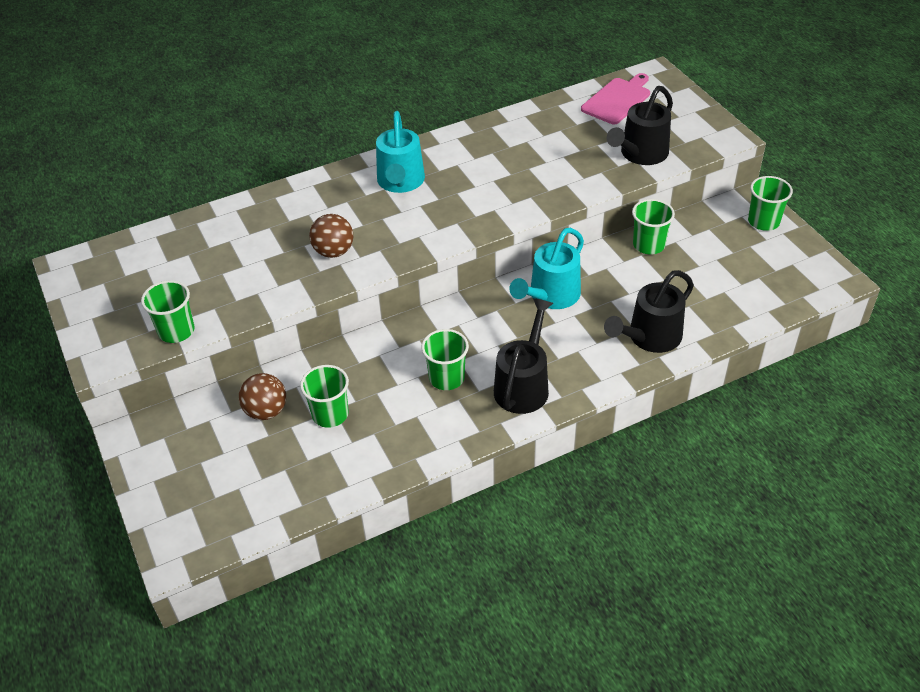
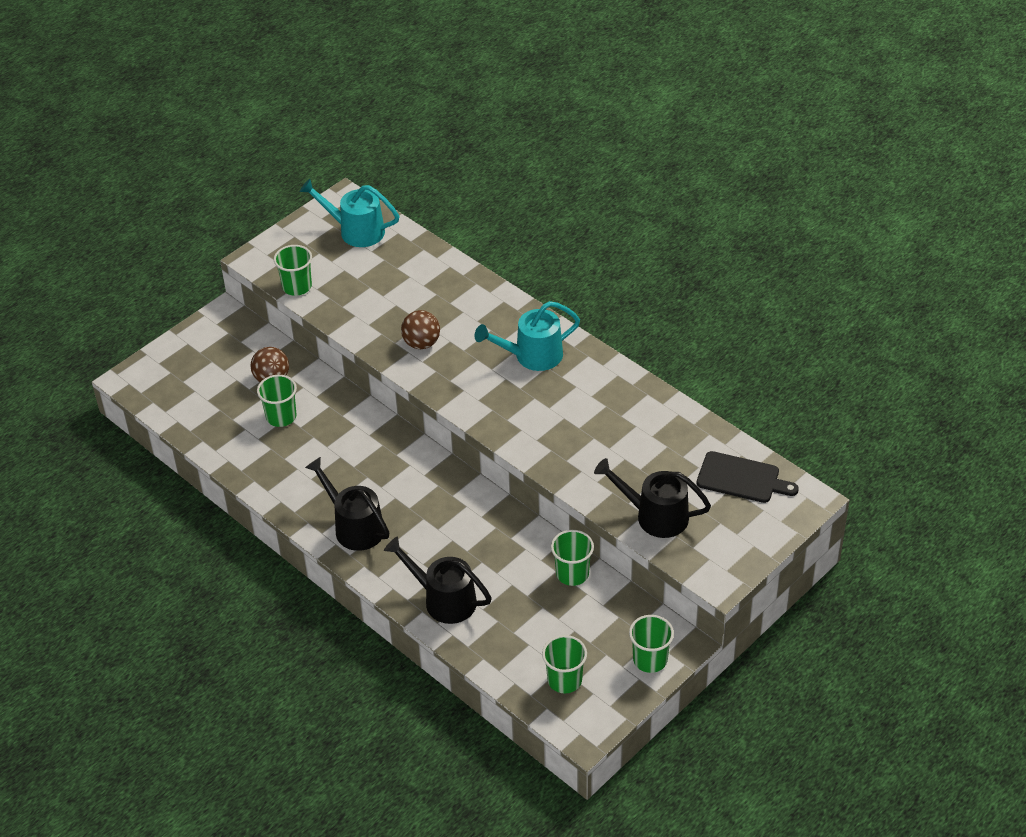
camera: 70 degrees right, 0 degrees up
green cup [421,329,469,390] -> green cup moved to [542,635,587,694]
black watering can [494,298,553,414] -> black watering can turned 135 degrees counterclockwise [305,457,390,551]
turquoise watering can [509,228,584,309] -> turquoise watering can moved to [299,179,400,247]
pink cutting board [581,73,650,124] -> black cutting board [697,451,799,503]

